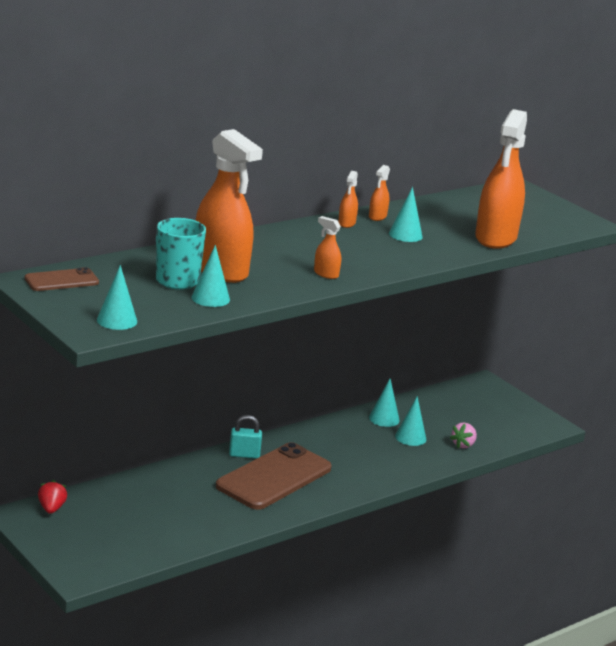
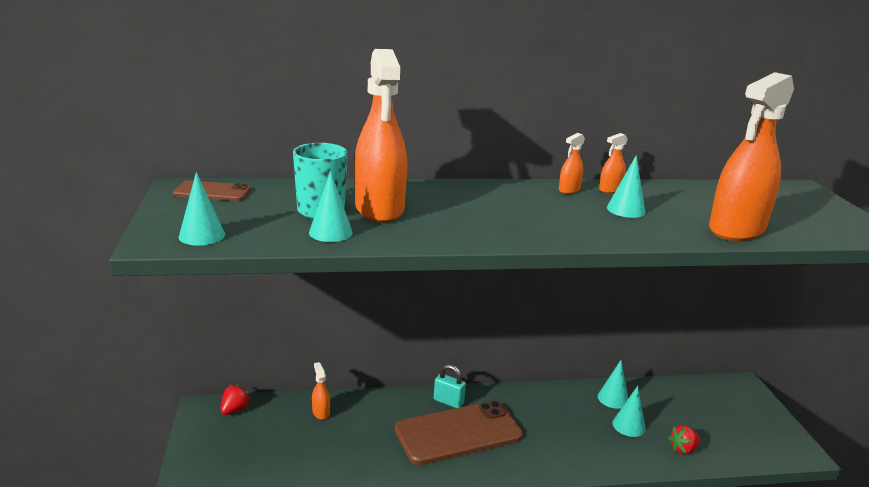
camera: 30 degrees right, 0 degrees up
orange spray bottle [314,216,341,279] -> orange spray bottle moved to [312,362,330,420]
pink strawberry [450,422,477,448] -> red strawberry [668,425,700,454]

